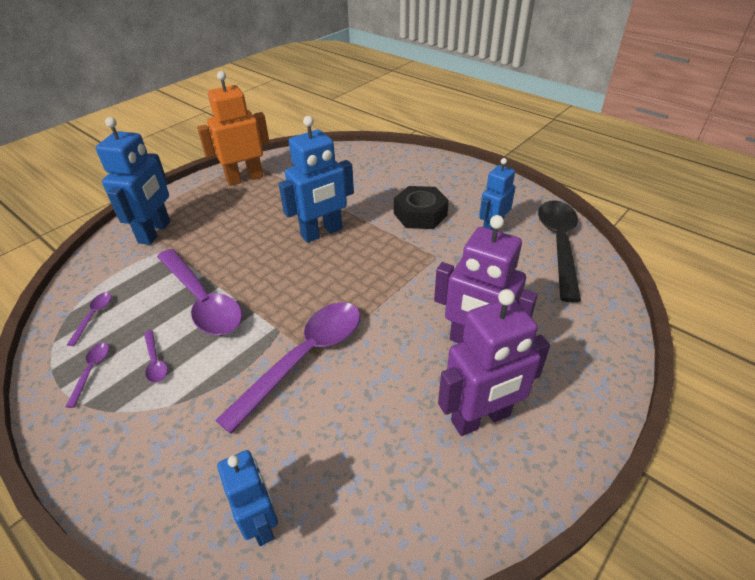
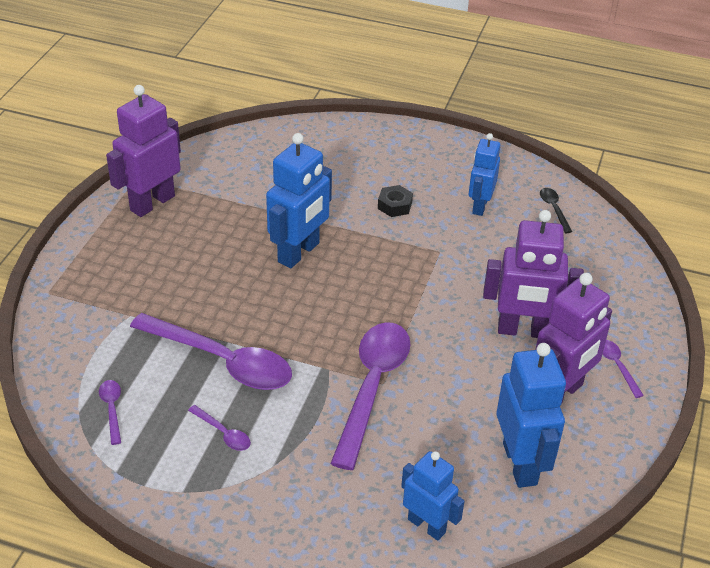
camera: 25 degrees left, 0 degrees up
purple spoon [66,342,109,408] -> purple spoon moved to [602,340,644,398]
blue robot [96,117,171,245] -> blue robot moved to [497,343,566,488]
orange robot [197,71,269,186] -> purple robot [106,85,181,217]
black nut [394,186,449,229] -> black nut [378,185,413,217], size x0.57
black spoon [538,200,581,303] -> black spoon [540,188,572,233], size x0.42

